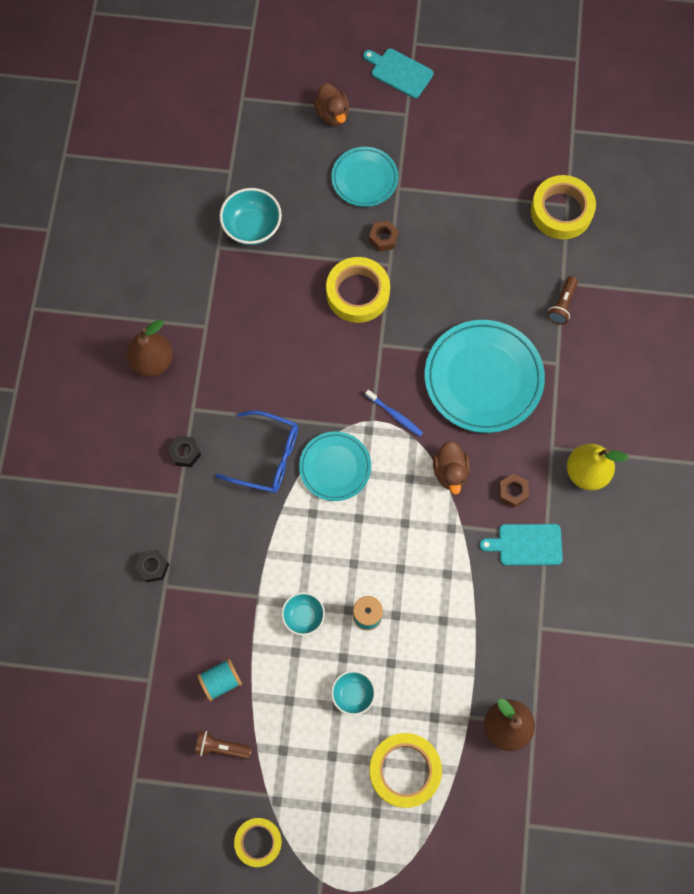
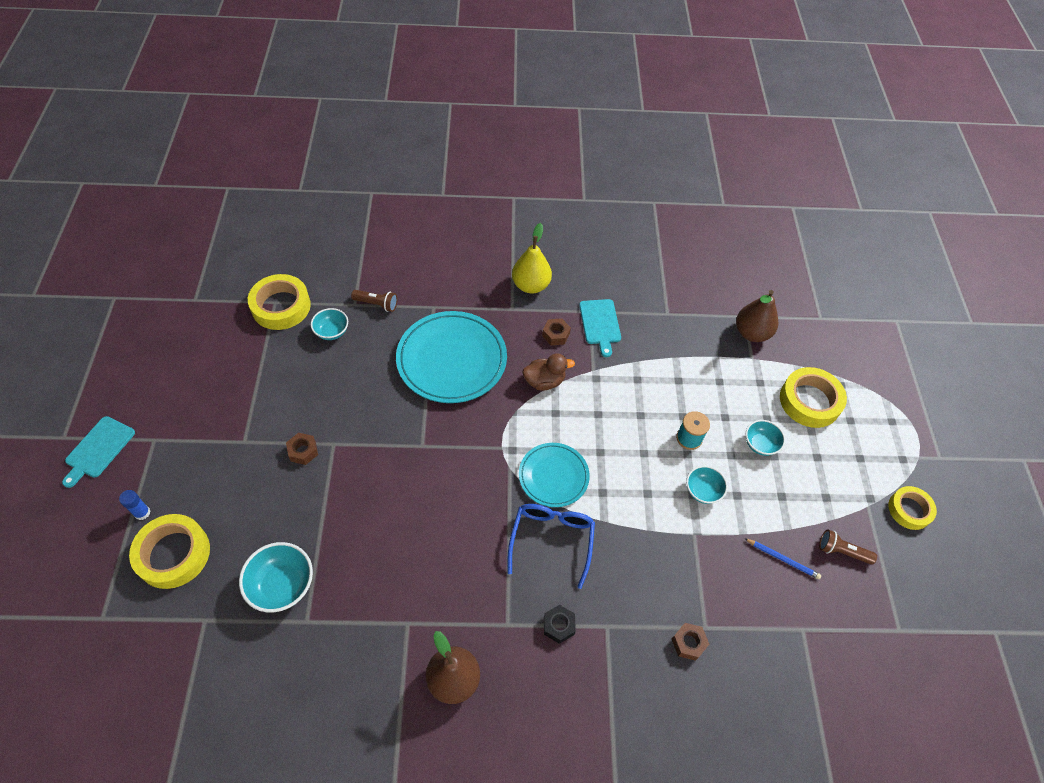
camera: 100 degrees left, 15 degrees down
black nut [135,550,169,582] -> brown nut [672,623,709,661]
brown flashlight [195,731,252,759] -> brown flashlight turned 105 degrees clockwise [819,529,877,565]
turquoise spool [197,658,242,701] -> blue pencil [744,538,821,579]
brown duck [314,83,349,126] -> blue glue stick [119,490,150,520]
yellow tape [326,257,390,323] -> yellow tape moved to [129,514,210,589]
turquoise plate [331,147,398,207] -> none
blue toothbrush [365,390,423,437] -> none
none -> turquoise bowl [311,308,348,340]

